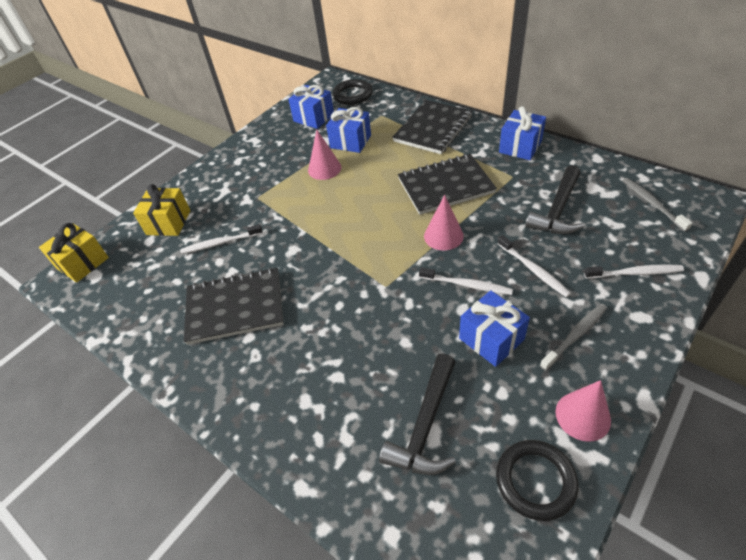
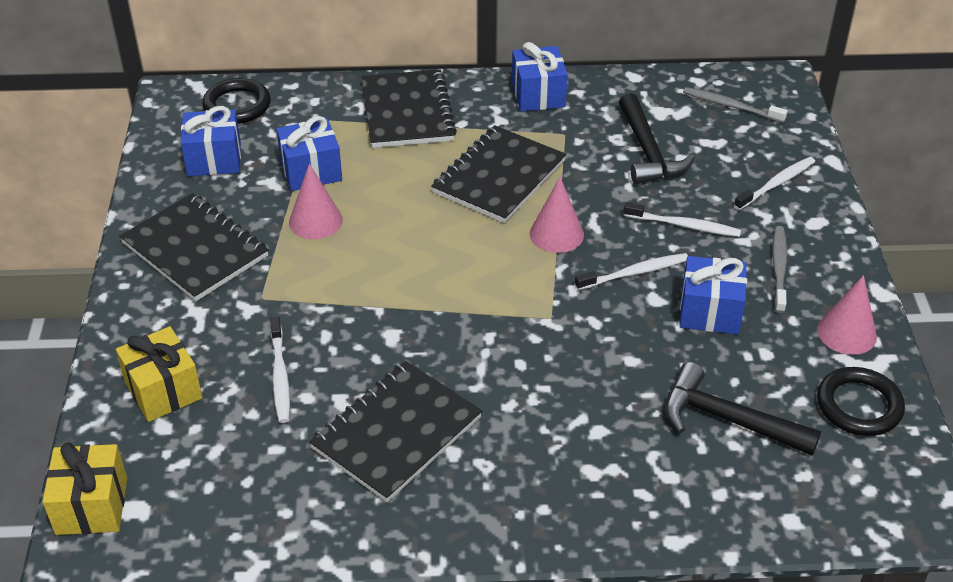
camera: 45 degrees left, 5 degrees down
white toothbrush [180,224,263,254] -> white toothbrush turned 45 degrees counterclockwise [270,317,290,423]
black hammer [379,353,456,475] -> black hammer turned 135 degrees clockwise [665,362,821,455]
none -> black notebook [119,193,269,301]

